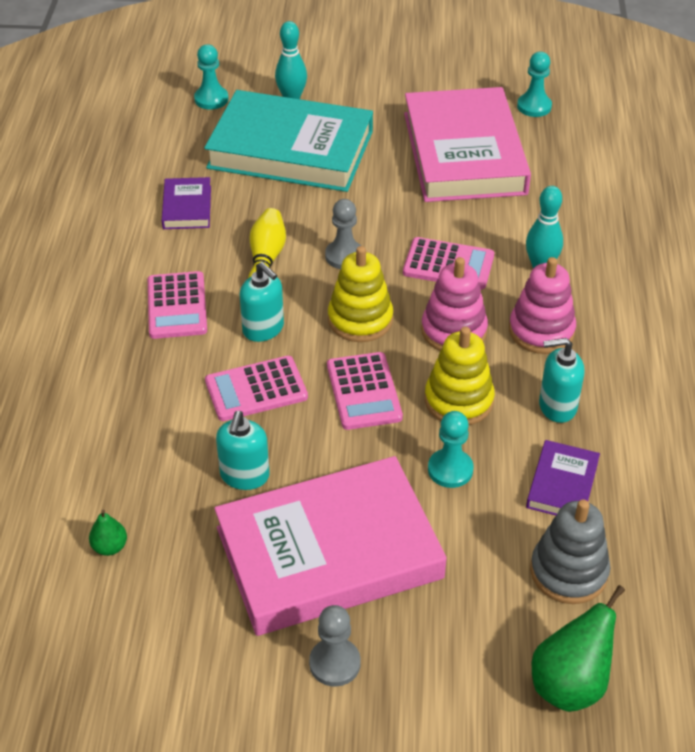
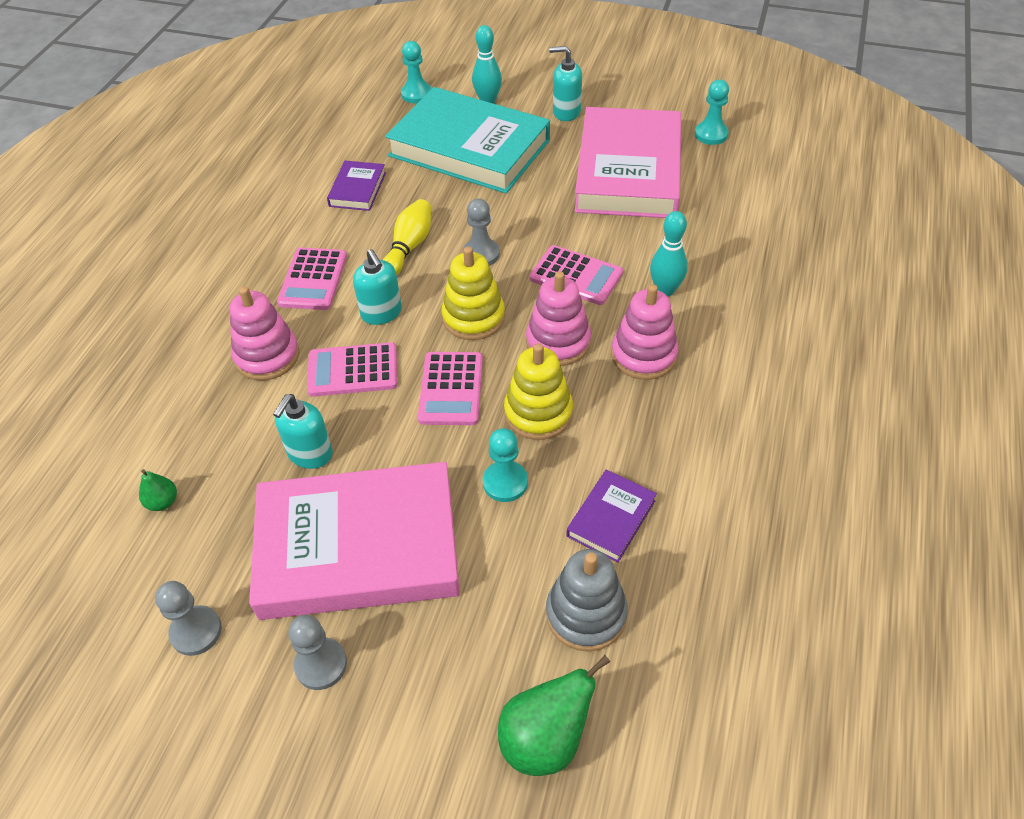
camera: 15 degrees right, 5 degrees up
turquoise soap dispenser [539,338,585,423] -> turquoise soap dispenser moved to [549,46,582,121]
none -> grey pawn [155,581,222,656]
none -> pink stacking toy [230,286,299,380]

